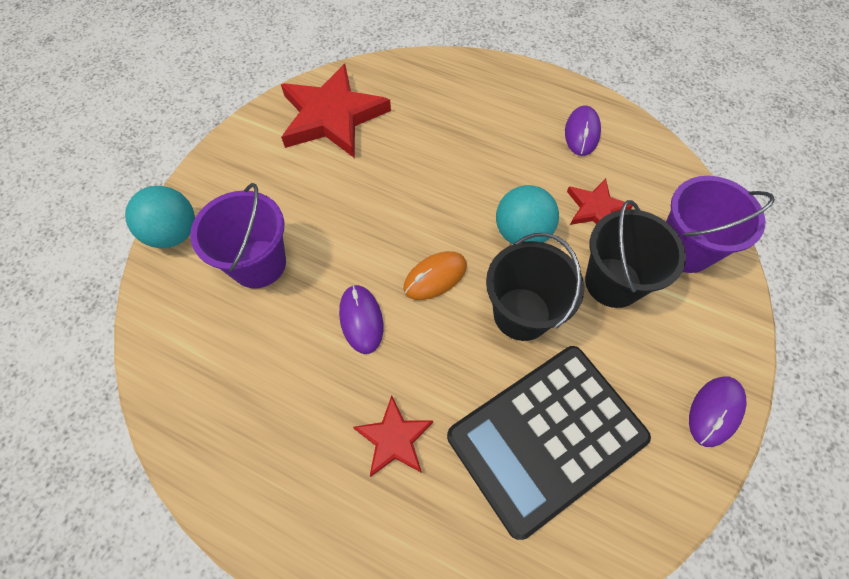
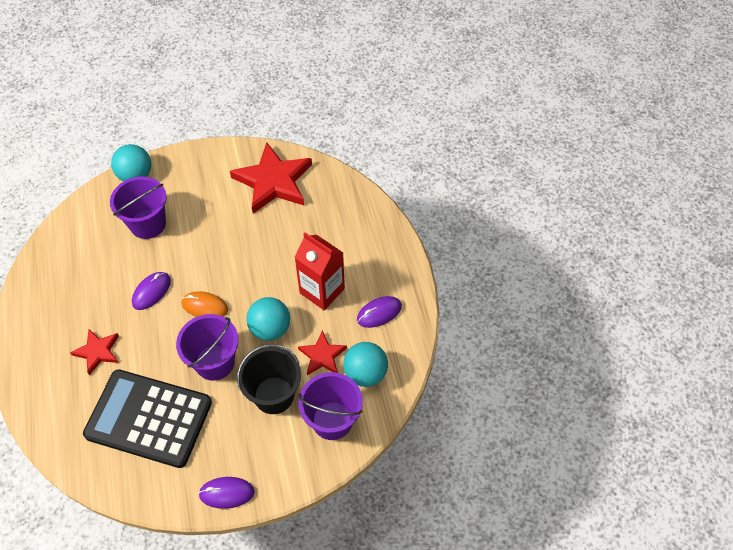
camera: 50 degrees right, 5 degrees down
black bucket [486,233,584,341] -> purple bucket [176,314,239,381]
none -> red carton [294,232,345,310]
none -> turquoise ball [343,342,388,387]

